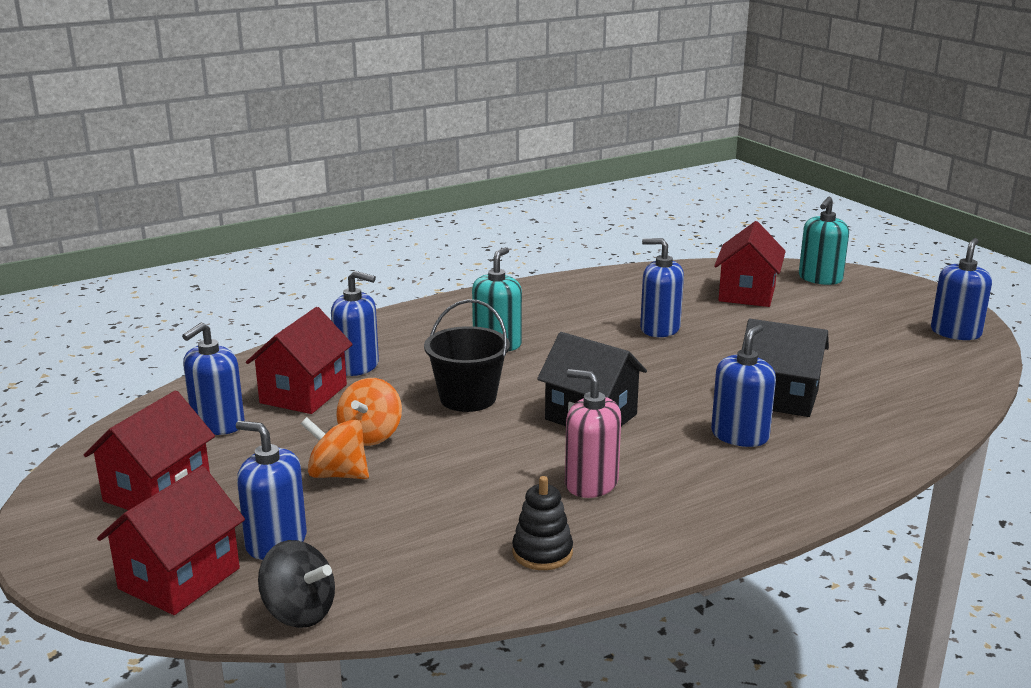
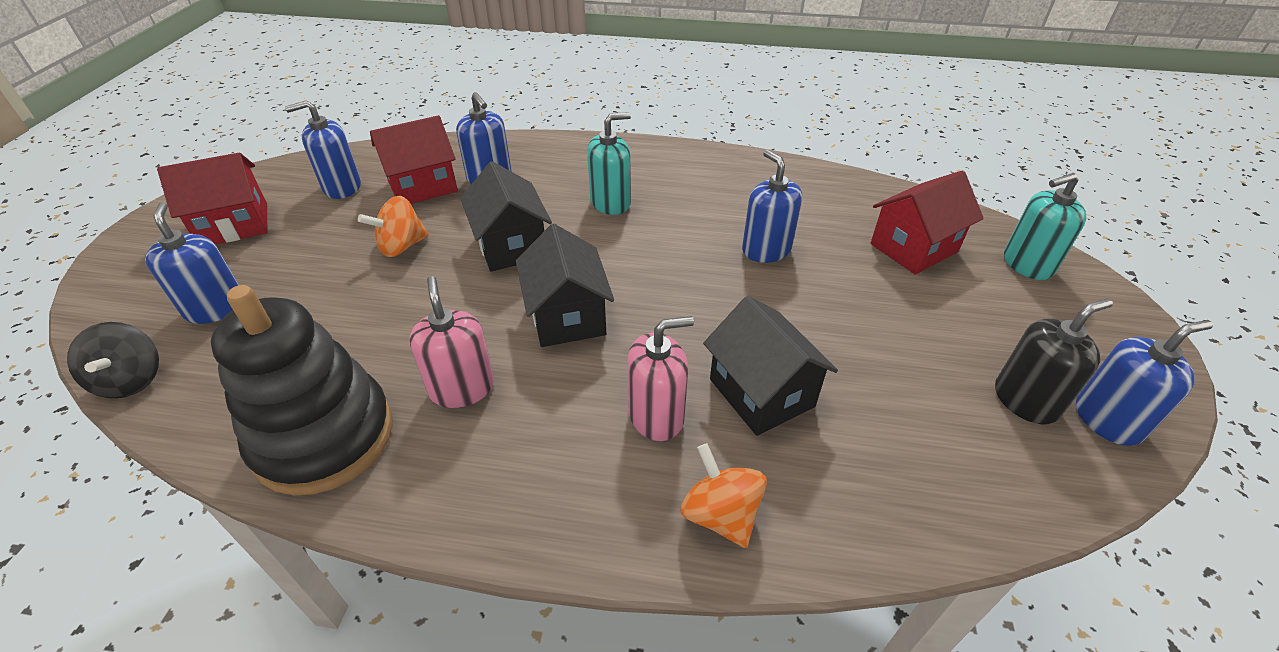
camera: 40 degrees right, 20 degrees up
red house [97,466,245,615] -> none
orange spinning top [301,417,369,479] -> orange spinning top moved to [681,443,767,548]
black bucket [424,299,510,412] -> black house [460,161,552,272]
black stacking toy [512,476,573,570] -> black stacking toy [211,285,393,496], size x2.24
blue soap dispenser [711,325,776,447] -> pink soap dispenser [627,316,694,441]
none -> black soap dispenser [995,298,1113,424]

